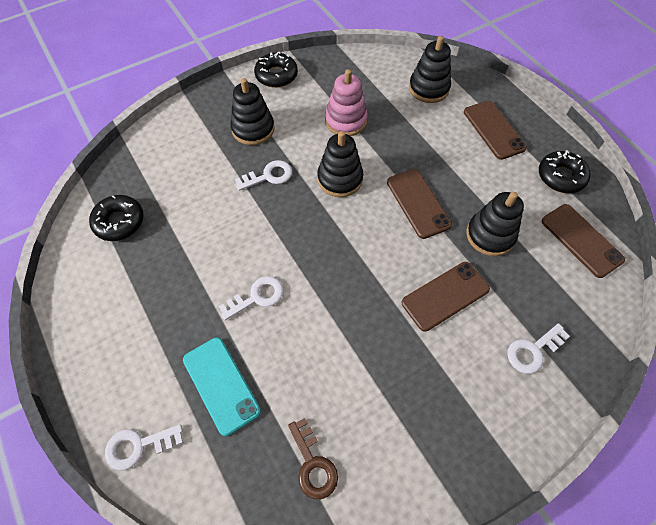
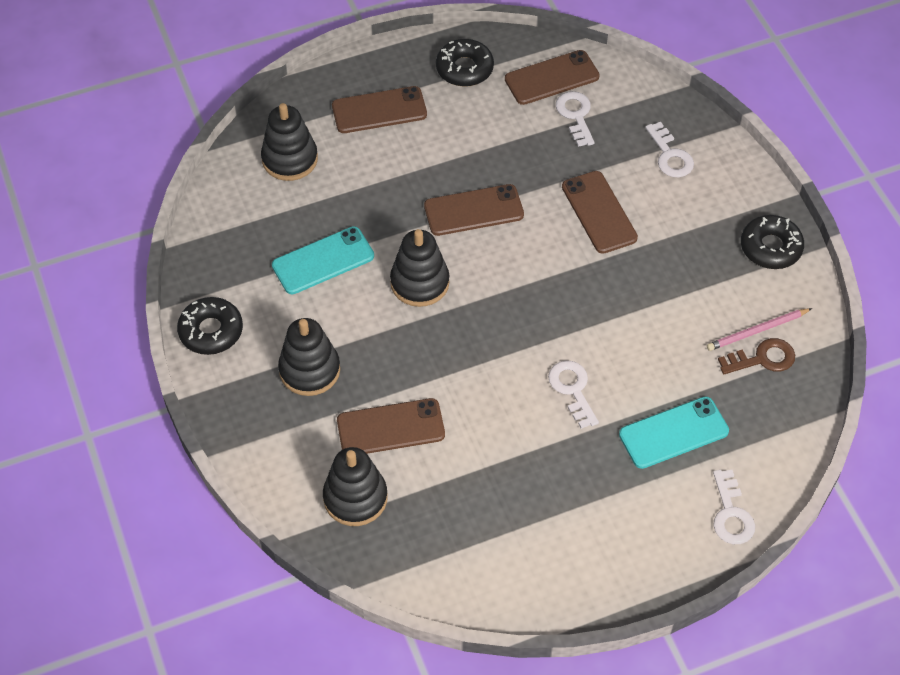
camera: 80 degrees left, 5 degrees down
black donut [89,195,144,241] -> black donut moved to [741,215,804,269]
white key [235,160,292,191] -> white key moved to [556,91,595,147]
pink stacking toy [325,69,368,136] -> turquoise phone [272,226,374,294]
black stacking toy [466,192,524,256] -> black stacking toy moved to [323,447,388,526]
none -> brown phone [337,398,445,454]
none -> pink pencil [707,308,812,351]

